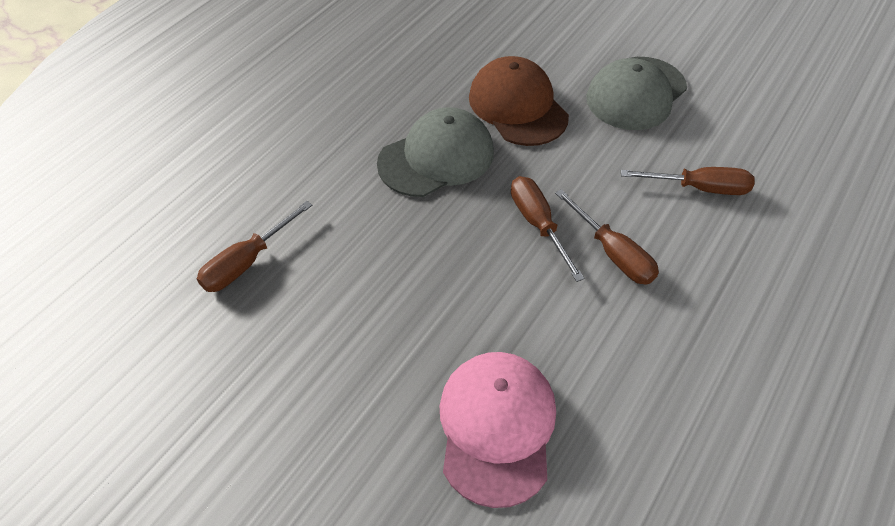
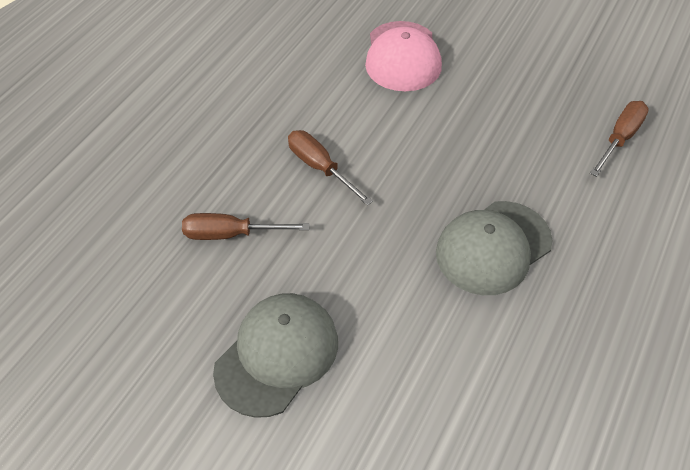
camera: 175 degrees right, 0 degrees up
brown cap [469,56,569,146] -> none
brown screwdriver [511,176,585,282] -> none

